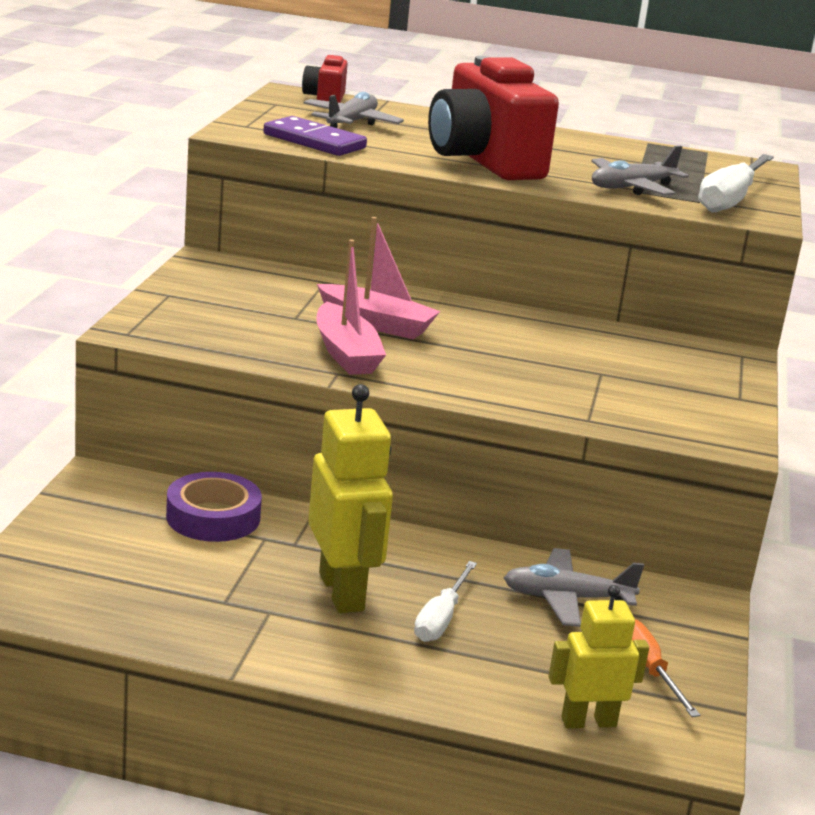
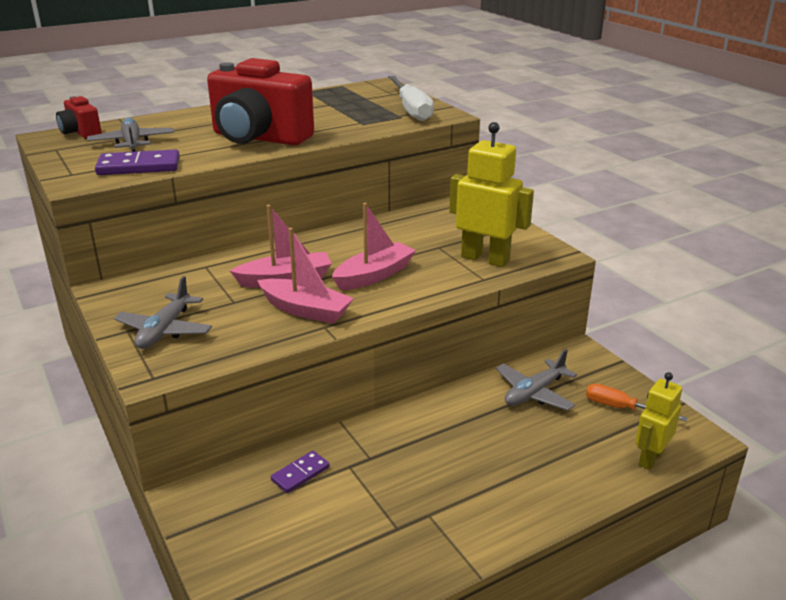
camera: 40 degrees left, 5 degrees up
purple tape [166,472,262,542] -> purple domino [271,451,330,493]
yellow robot [308,384,393,613] -> yellow robot moved to [449,122,534,267]
white screwdriver [414,561,477,642] -> none
grey plane [591,146,689,195] -> grey plane moved to [114,276,212,349]
none -> pink boat [332,203,416,290]

